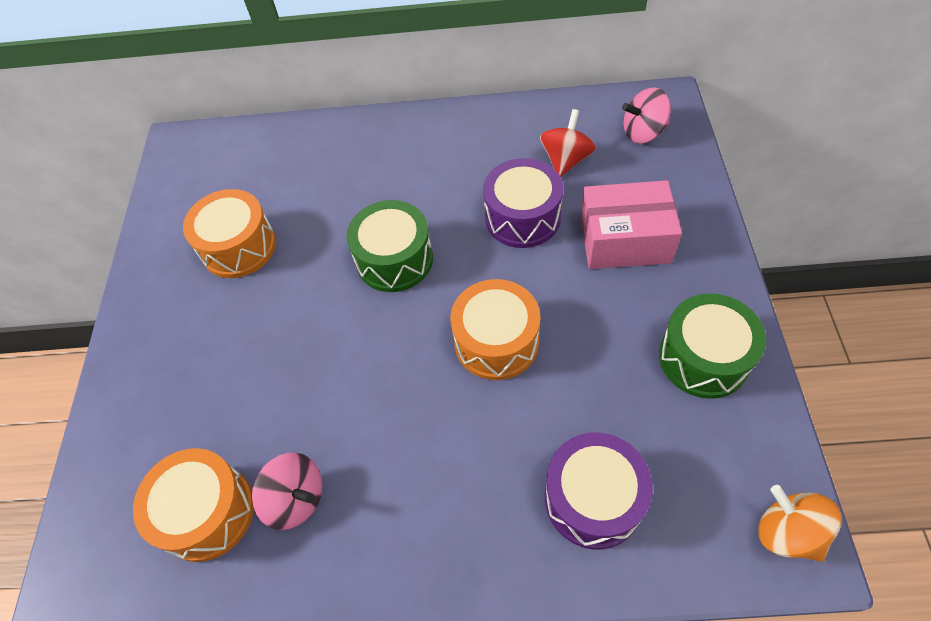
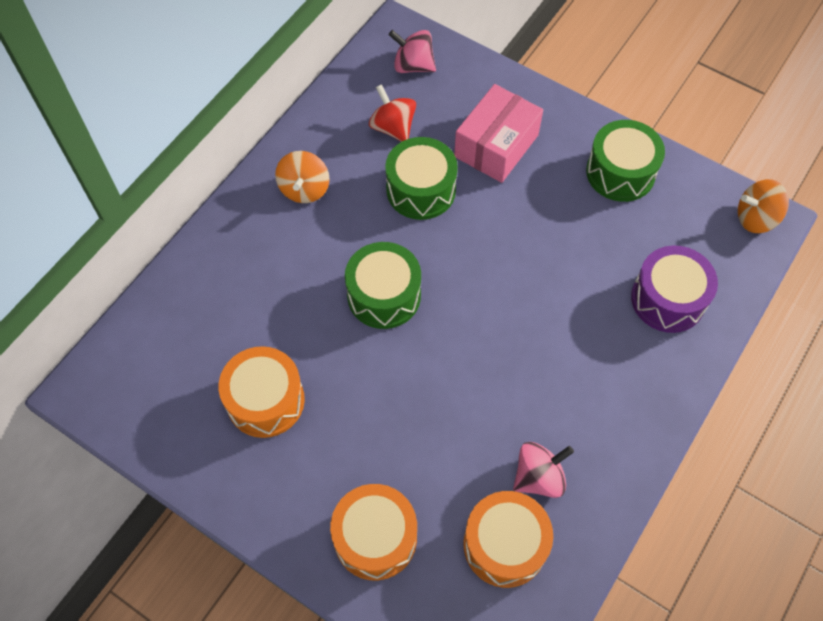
camera: 60 degrees left, 5 degrees up
orange drum [450,279,540,380] -> orange drum moved to [330,484,417,580]
purple drum [483,158,563,248] -> green drum [385,137,458,220]
pink spinning top [622,87,671,143] -> pink spinning top turned 90 degrees clockwise [389,30,436,73]
none -> orange spinning top [275,151,330,203]

